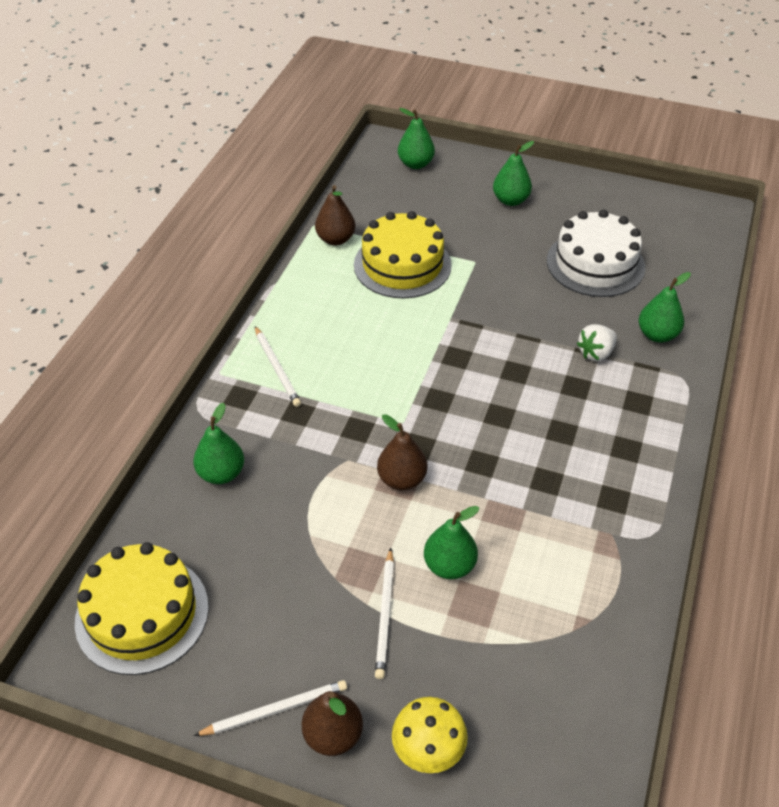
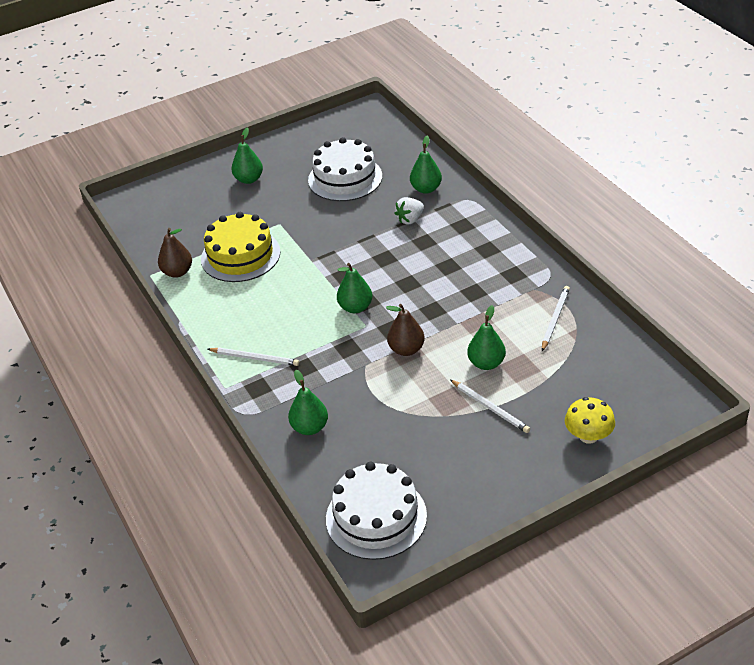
camera: 45 degrees left, 5 degrees down
yellow cake [75,542,209,675] -> white cake [326,462,427,560]
white pencil [194,680,347,736] -> white pencil moved to [542,286,570,351]
brown pear [301,691,363,756] -> none
green pear [398,108,435,169] -> green pear moved to [337,263,372,313]
white strawberry [577,324,617,361] -> white strawberry turned 45 degrees clockwise [394,197,424,224]

